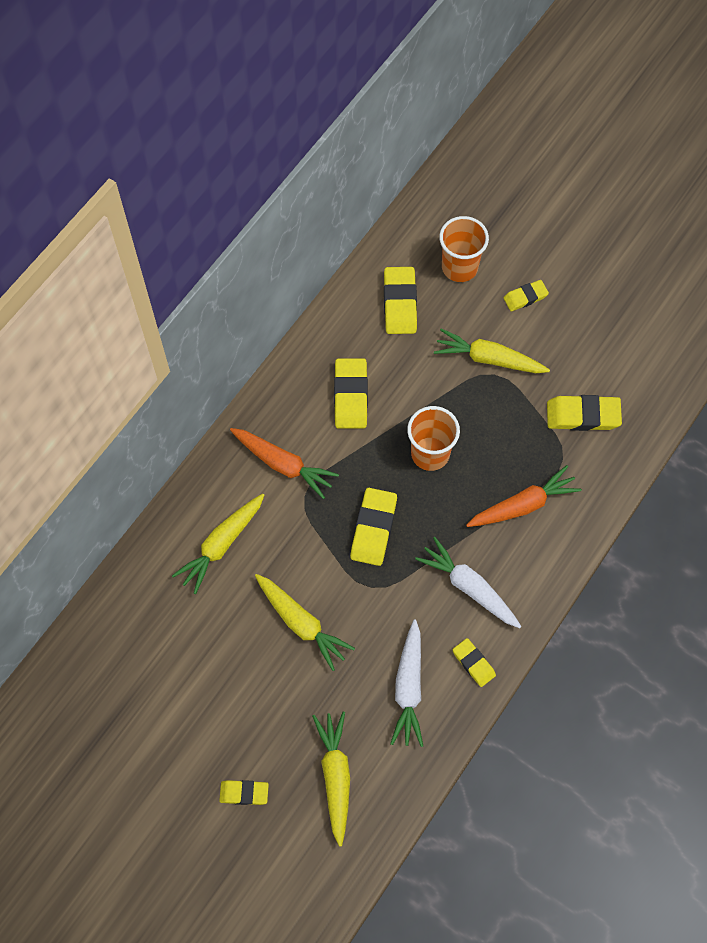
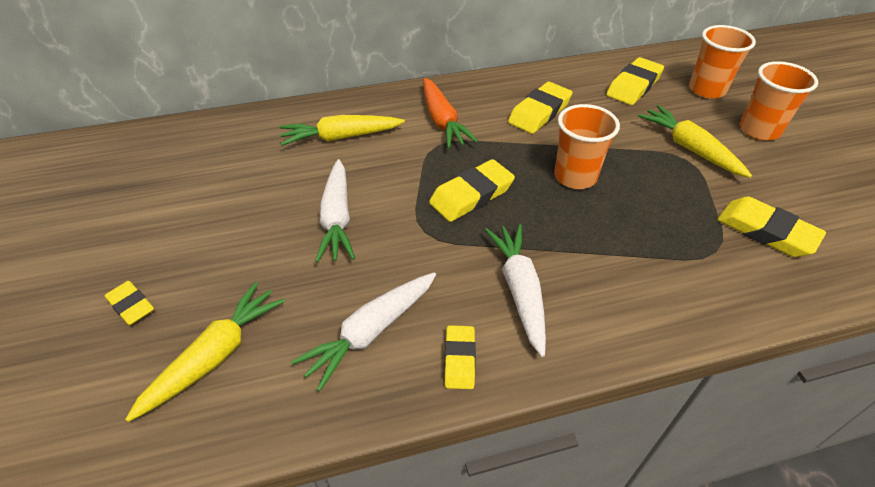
camera: 40 degrees right, 20 degrees down
yellow carrot [255,574,355,671] -> white carrot [315,159,355,263]
orange carrot [466,465,582,527] -> none
yellow eraser [503,280,549,311] -> orange cup [740,61,818,141]

